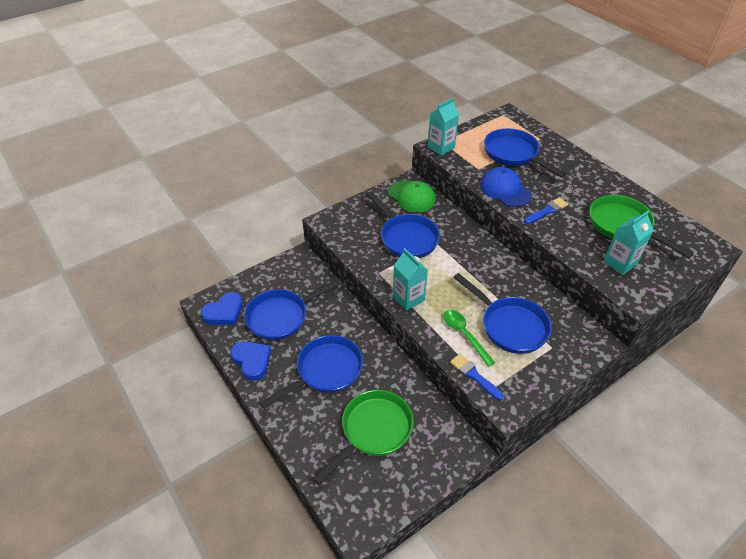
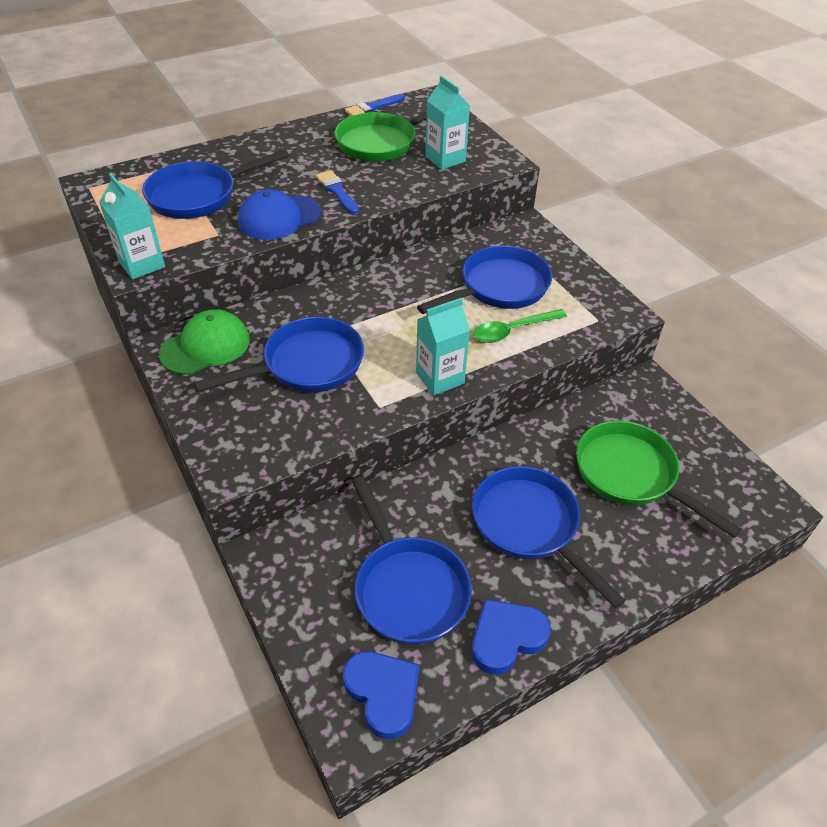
camera: 85 degrees left, 0 degrees up
blue brush [450,354,503,400] -> blue brush moved to [345,94,405,116]

